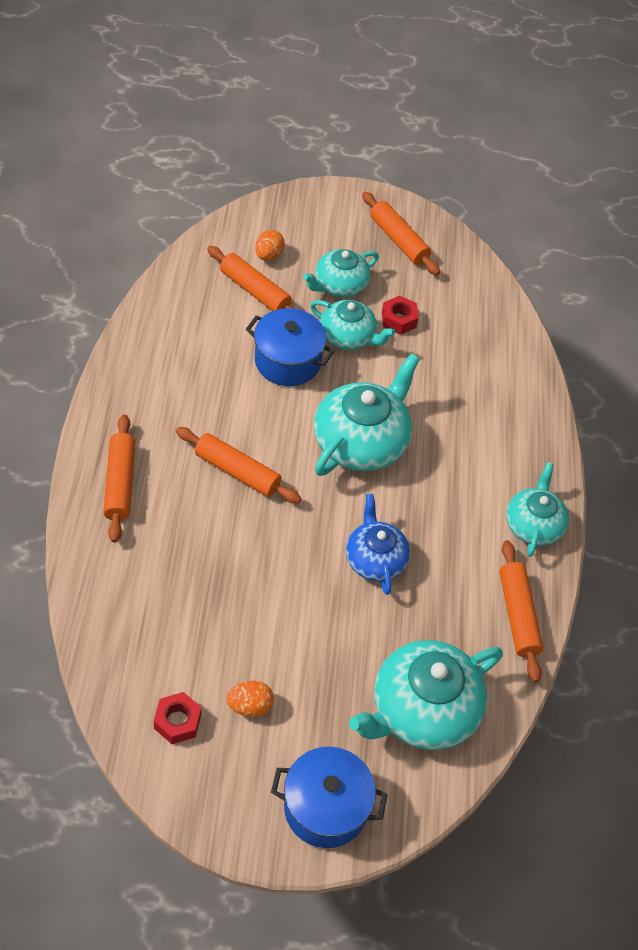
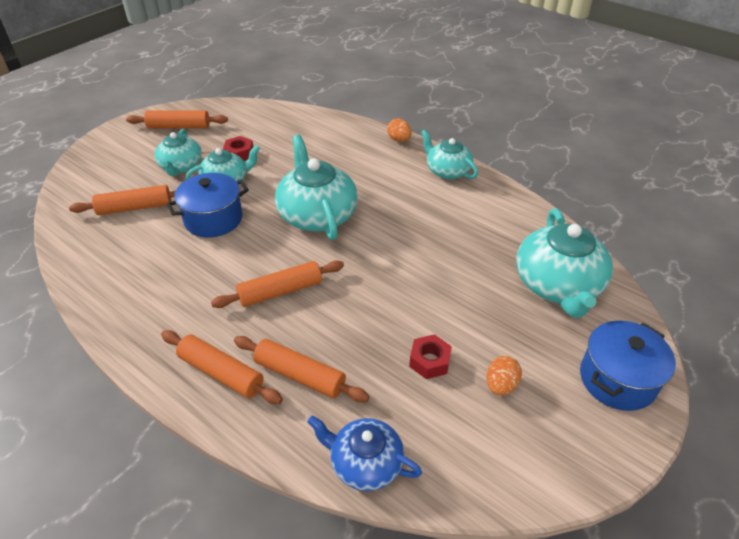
camera: 50 degrees left, 10 degrees down
red nut [154,692,201,744] -> red nut moved to [409,334,452,379]
orange egg [255,230,285,261] -> orange egg moved to [387,118,412,142]
blue teapot [346,494,410,595] -> blue teapot moved to [307,416,422,491]
orange rolling pin [499,540,543,683] -> orange rolling pin moved to [234,336,369,402]

